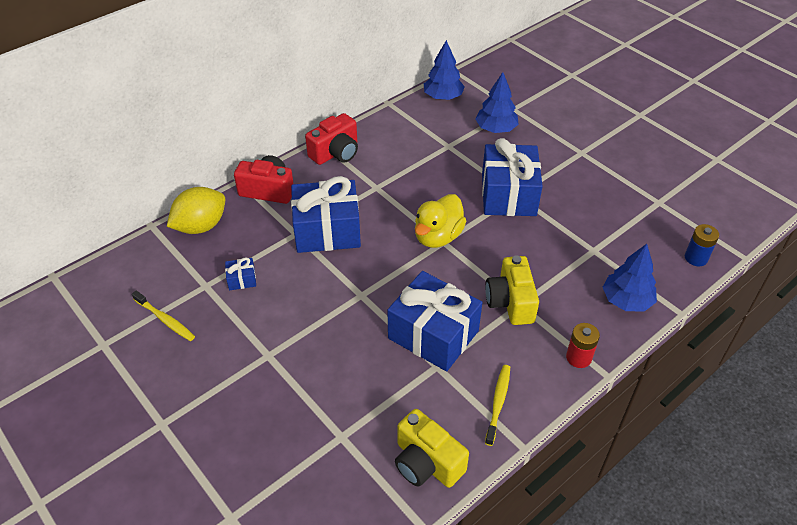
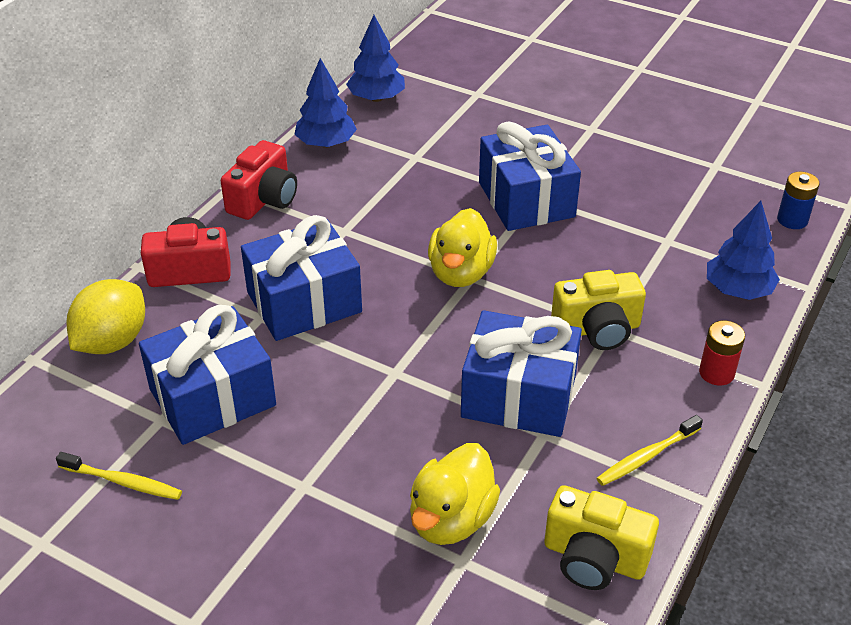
camera: 20 degrees left, 5 degrees down
blue gift [225,257,256,290] -> blue gift [139,305,276,445], size x2.46
blue tree [475,72,519,133] -> blue tree moved to [294,58,357,148]
yellow camera [485,255,539,325] -> yellow camera turned 75 degrees counterclockwise [551,270,646,350]
yellow toothbrush [485,365,510,446] -> yellow toothbrush turned 120 degrees counterclockwise [596,415,703,486]
none -> yellow duck [410,443,500,545]

